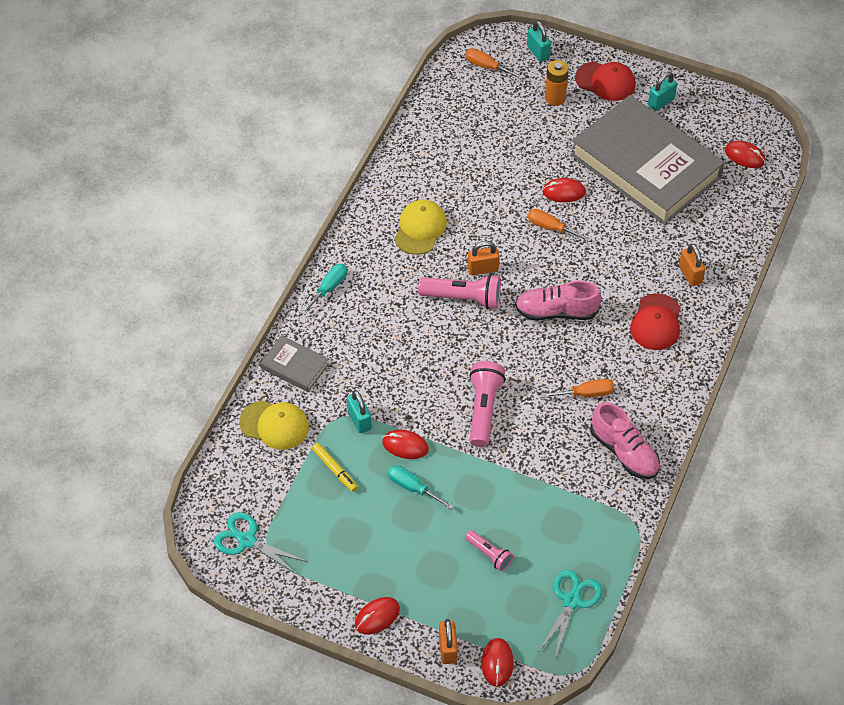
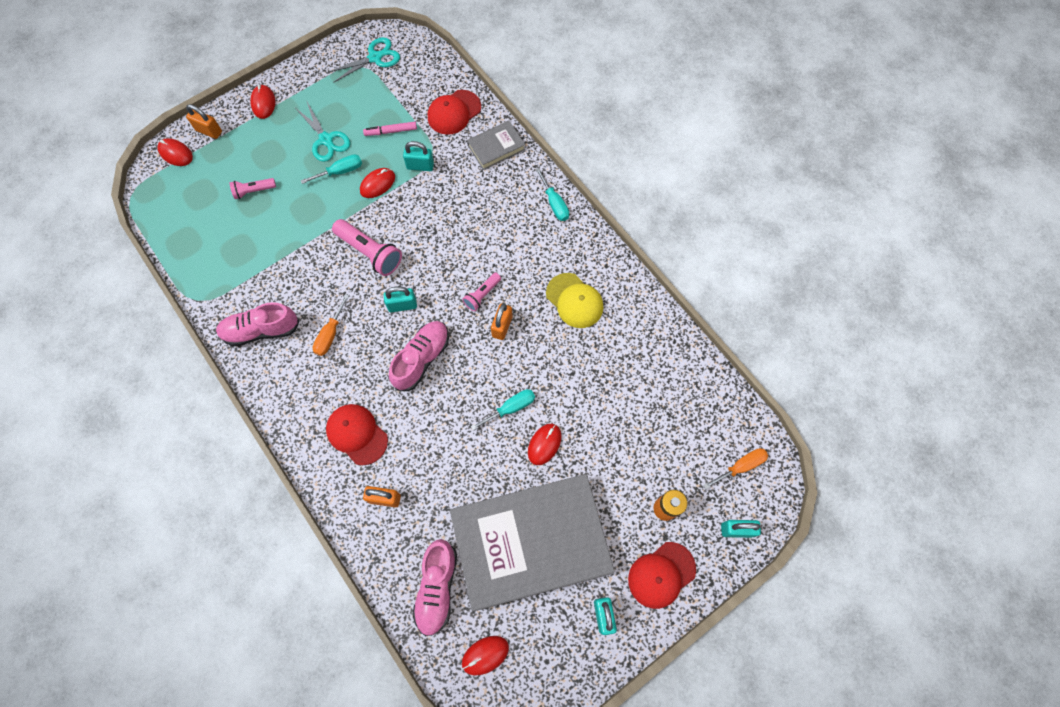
camera: 120 degrees right, 15 degrees up
yellow cap [240,400,309,450] -> red cap [428,90,481,135]
yellow marker [312,443,358,492] -> pink marker [363,121,417,136]
pink flashlight [418,274,501,309] -> pink flashlight [462,272,501,311], size x0.58
orange screwdriver [528,209,592,242] -> turquoise screwdriver [471,389,535,430]
turquoise scissors [539,570,602,659] -> turquoise scissors moved to [295,102,350,162]
none -> turquoise padlock [384,286,417,312]
none -> pink shoe [412,539,457,636]

